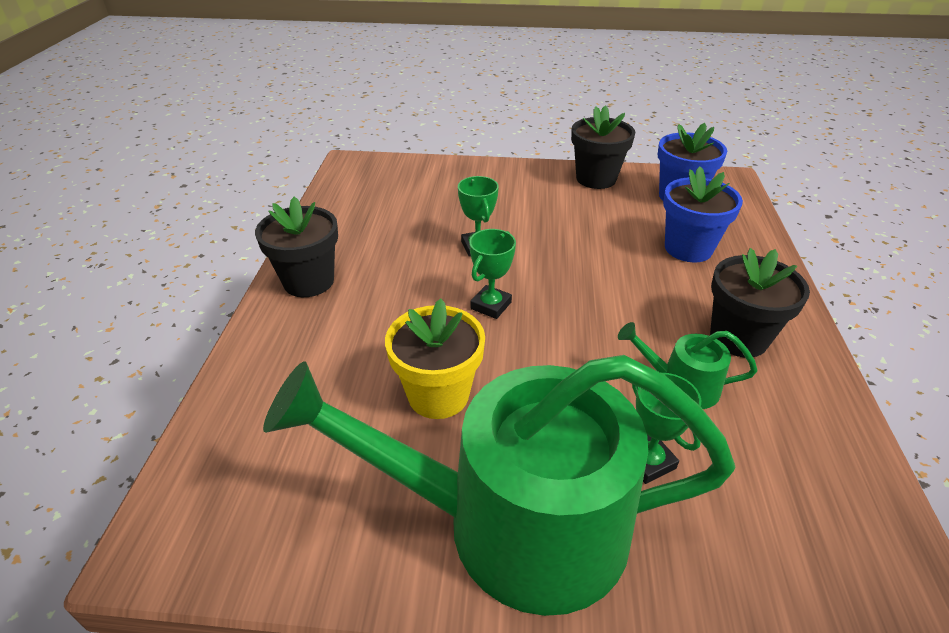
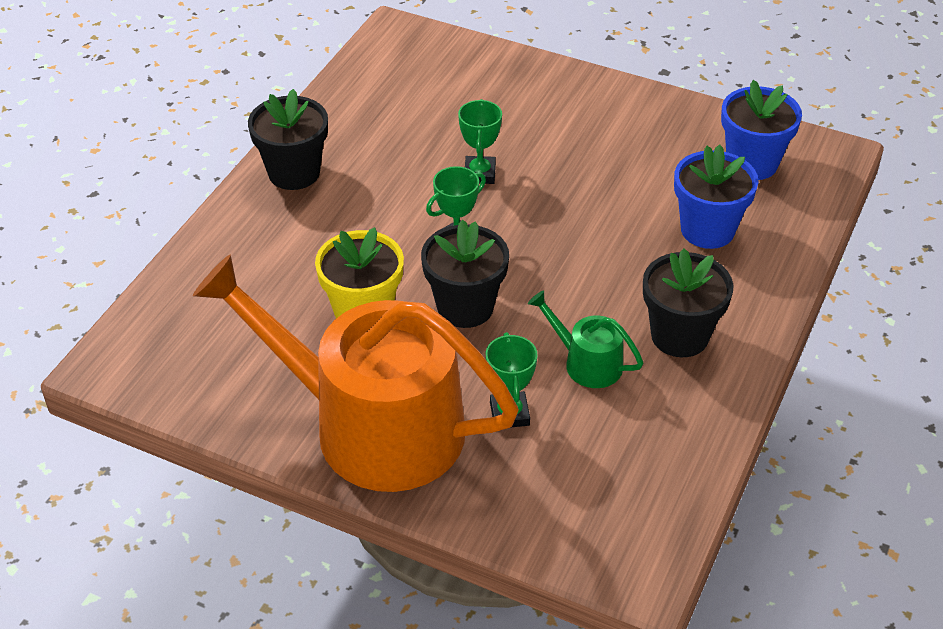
camera: 20 degrees right, 5 degrees up
green watering can [263,355,736,616] -> orange watering can [193,255,519,492]
black flower pot [571,105,636,189] -> black flower pot moved to [421,219,509,328]

